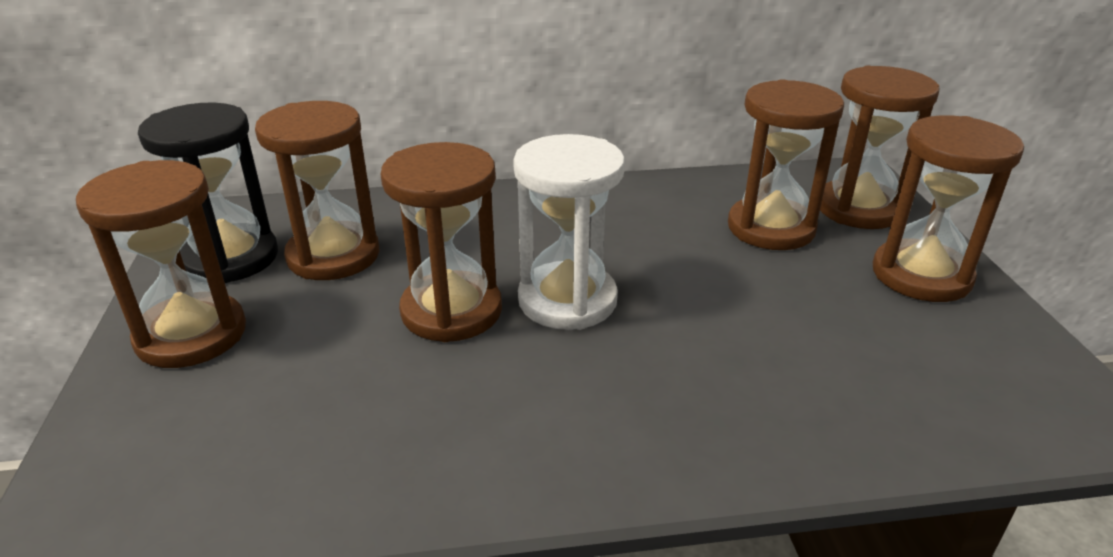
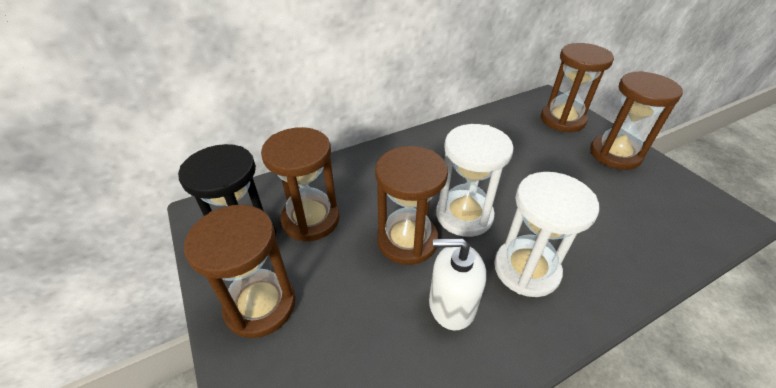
camera: 20 degrees left, 10 degrees up
brown hourglass [728,79,844,250] -> none
none -> white soap dispenser [429,238,486,330]
none -> white hourglass [494,172,599,297]

